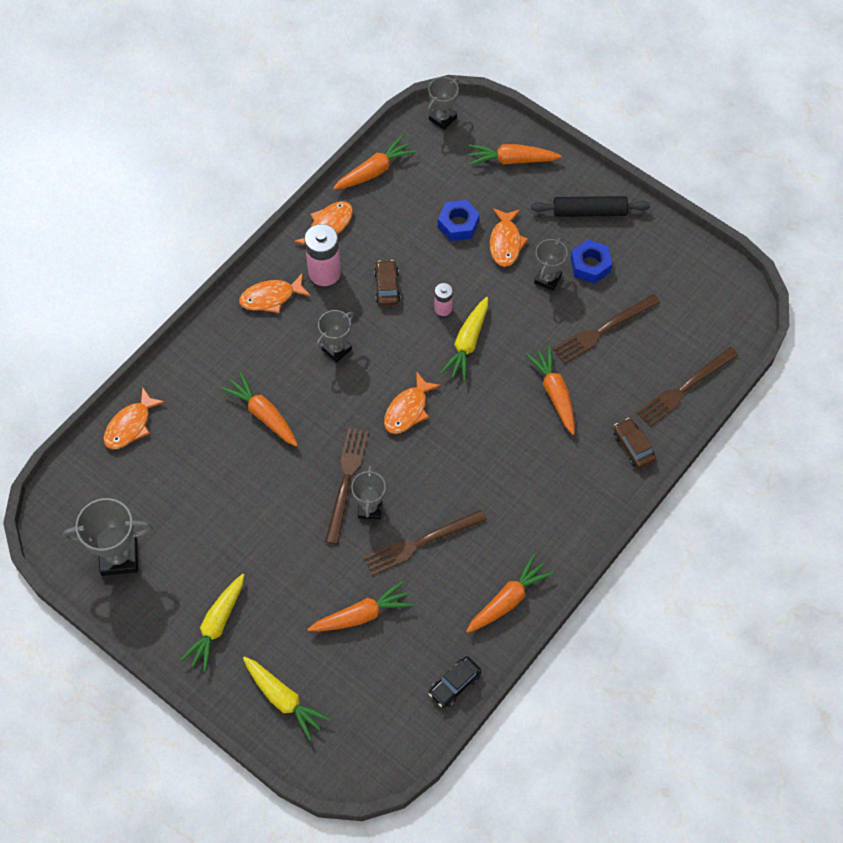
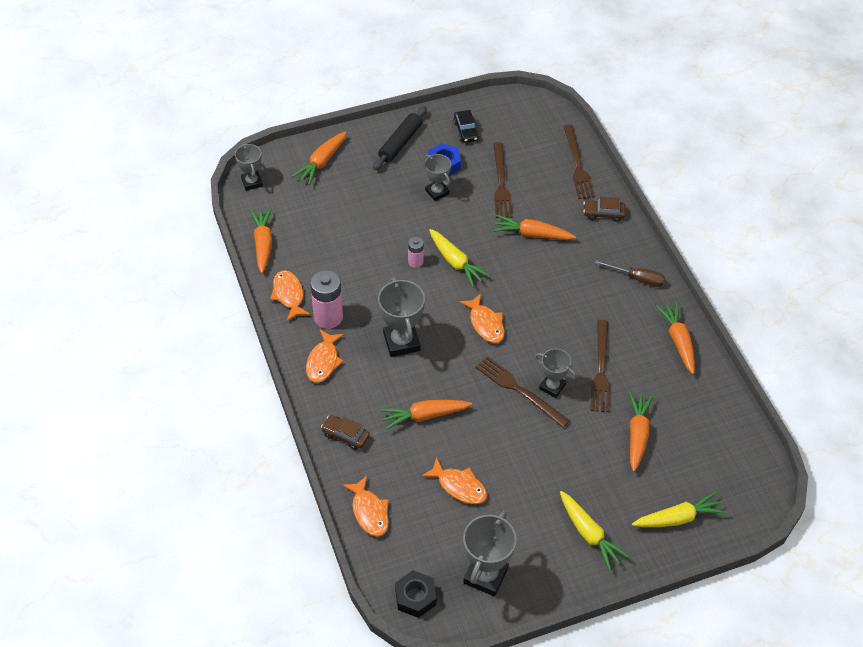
camera: 60 degrees left, 10 degrees down
grey trophy [316,310,354,362] -> grey trophy [378,277,425,357], size x1.59
brown car [374,260,401,306] -> brown car moved to [321,415,370,450]
black car [429,656,482,708] -> black car moved to [453,110,479,143]
blue nut [438,200,480,241] -> none
orange fish [490,208,528,267] -> orange fish moved to [421,457,487,504]
none -> black nut [395,570,436,618]
none -> brown screwdriver [594,260,665,287]

